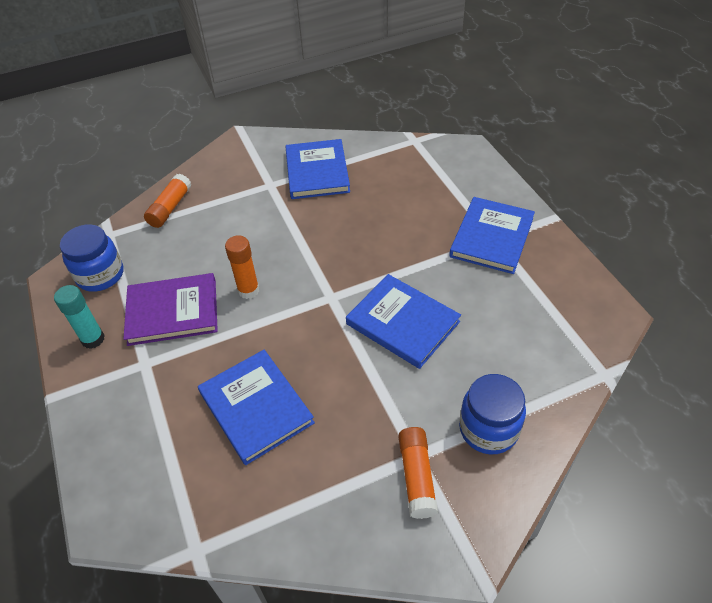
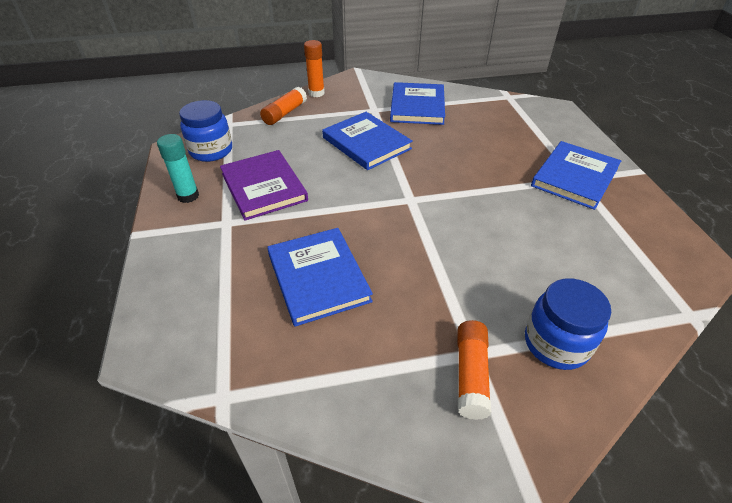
camera: 10 degrees right, 5 degrees down
purple book [123,273,218,346] -> purple book turned 60 degrees clockwise [220,150,308,221]
orange glue stick [225,235,259,299] -> orange glue stick moved to [304,40,325,97]
blue book [346,274,461,369] -> blue book moved to [322,112,413,170]

